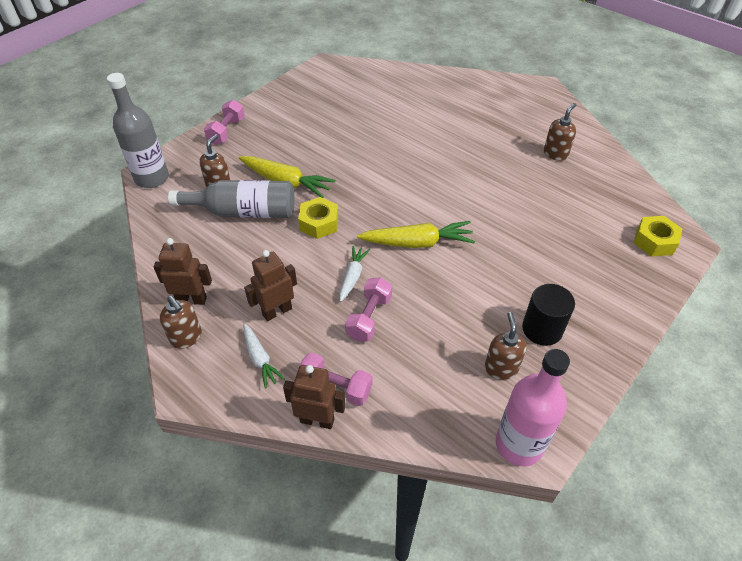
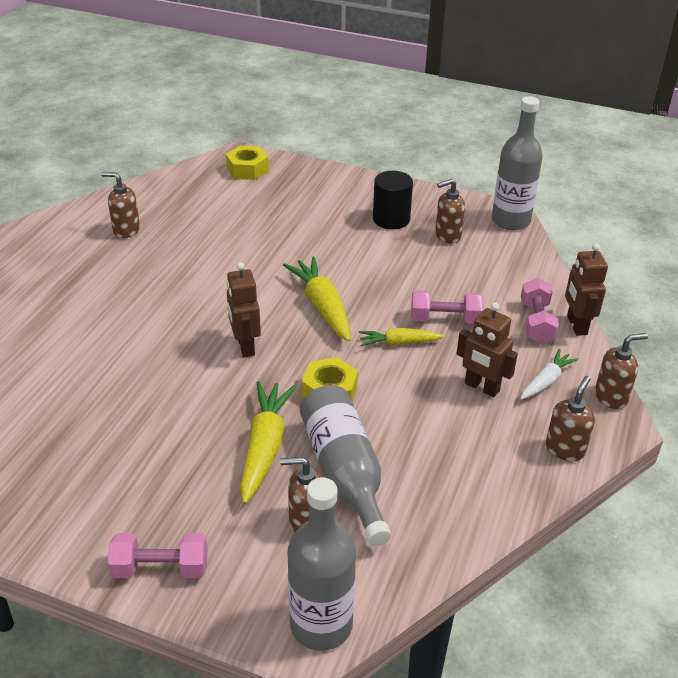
camera: 110 degrees left, 10 degrees down
brown robot [154,238,212,305] -> brown robot moved to [227,262,261,357]
white carrot [339,246,370,302] -> yellow carrot [359,328,444,346]
pink bottle [496,349,570,466] -> grey bottle [492,96,543,230]
none -> brown soap dispenser [595,333,648,409]

